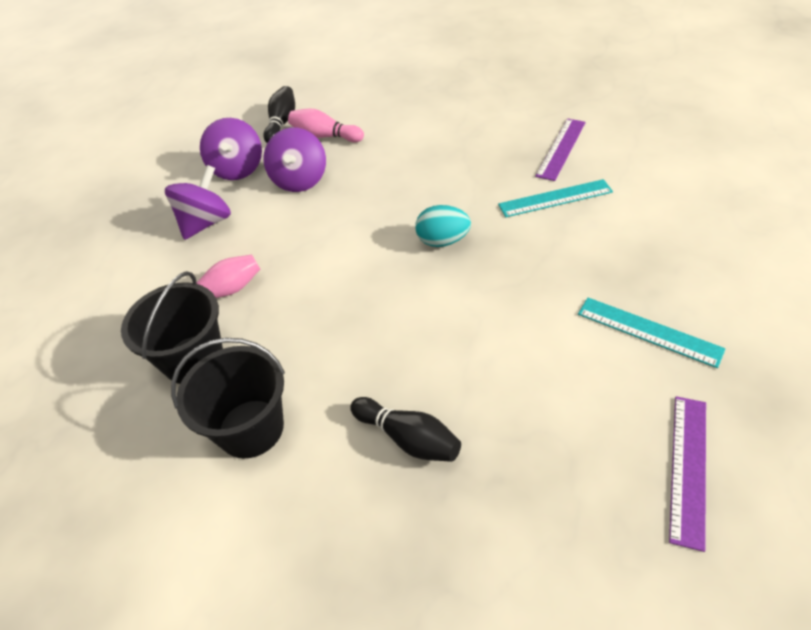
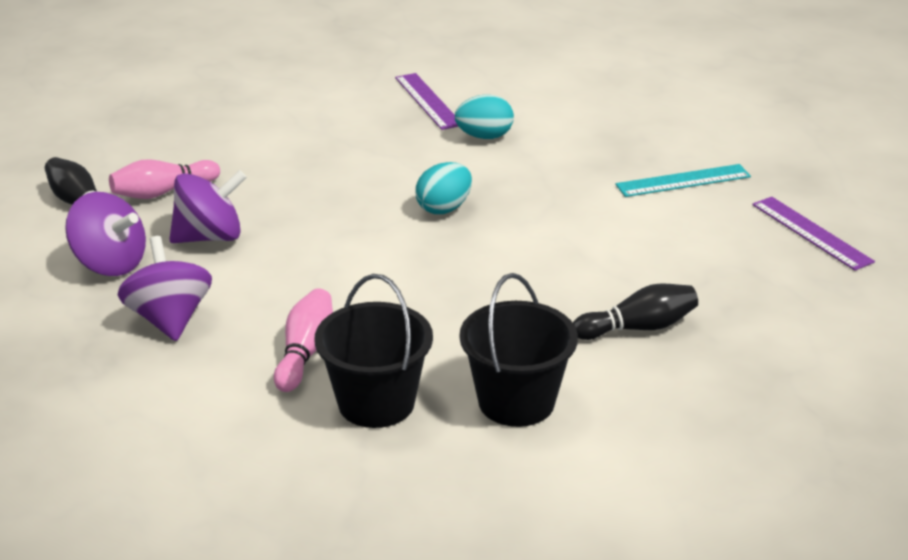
camera: 55 degrees left, 15 degrees down
purple spinning top [264,127,326,192] -> purple spinning top turned 60 degrees counterclockwise [169,170,247,243]
turquoise ruler [498,179,613,217] -> turquoise egg [455,95,514,139]

